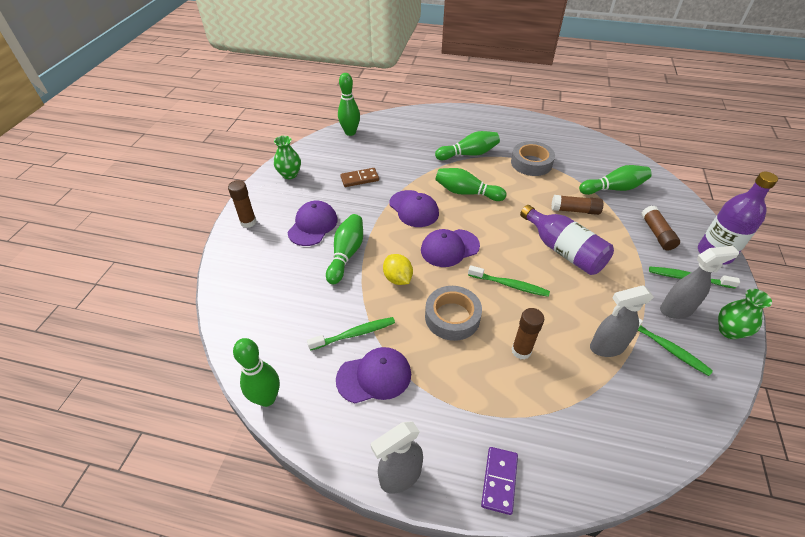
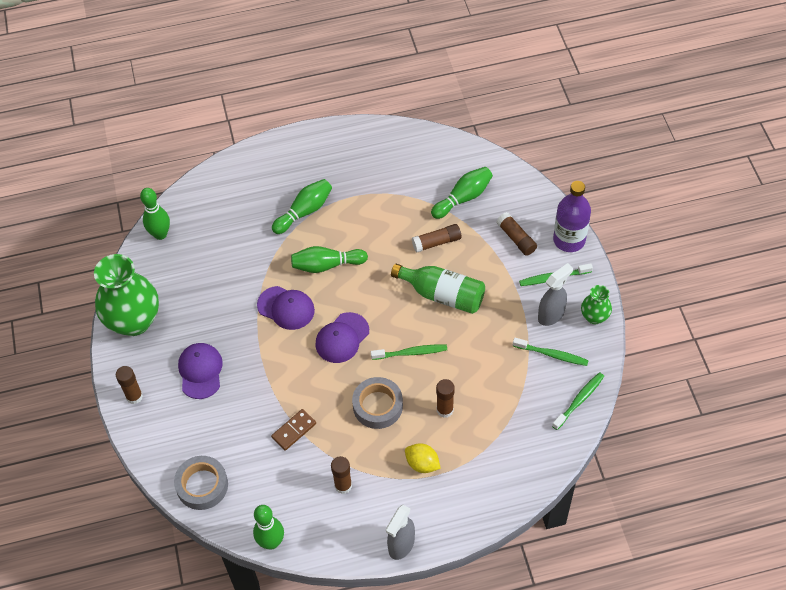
camera: 25 degrees left, 10 degrees up
green vase [274,136,301,179] -> green vase [94,254,159,336], size x2.05
green toothbrush [307,317,395,351] -> green toothbrush moved to [552,372,604,430]
green bowling pin [326,214,363,284] -> none
purple cap [336,347,411,403] -> brown glue stick [331,456,352,494]
brown domino [340,168,379,187] -> brown domino moved to [271,409,316,451]
yellow lemon [383,254,413,285] -> yellow lemon moved to [405,443,441,473]
purple domino [481,447,518,515] -> none
grey tape [511,141,555,176] -> grey tape moved to [174,456,228,510]
purple bottle [520,205,614,275] -> green bottle [391,263,485,314]
grey spray bottle [590,286,654,357] -> none

